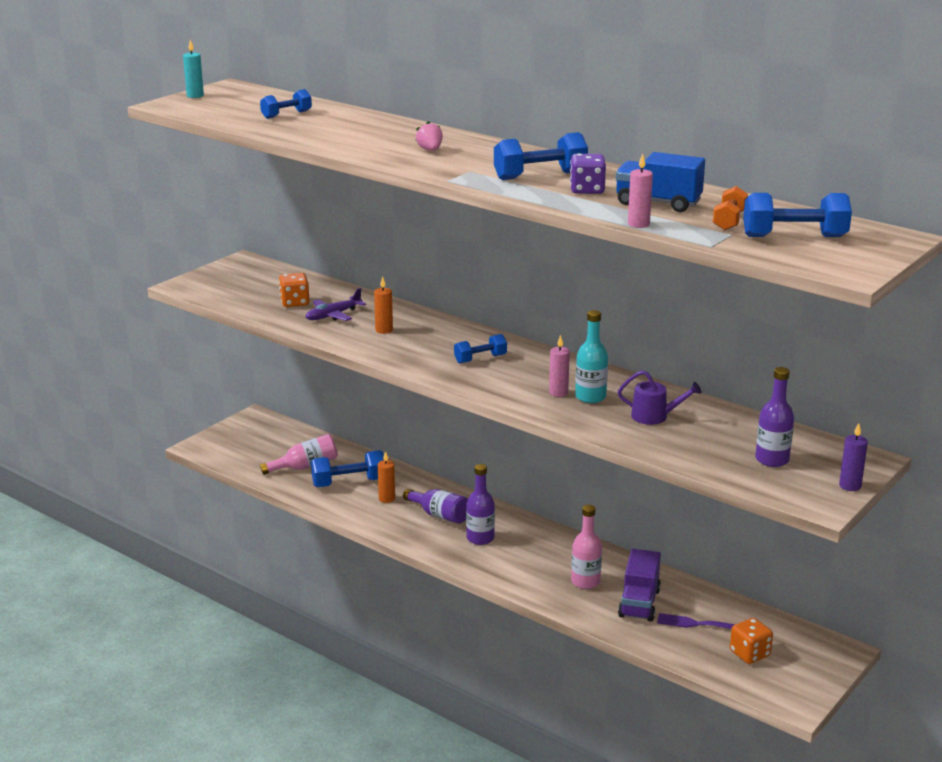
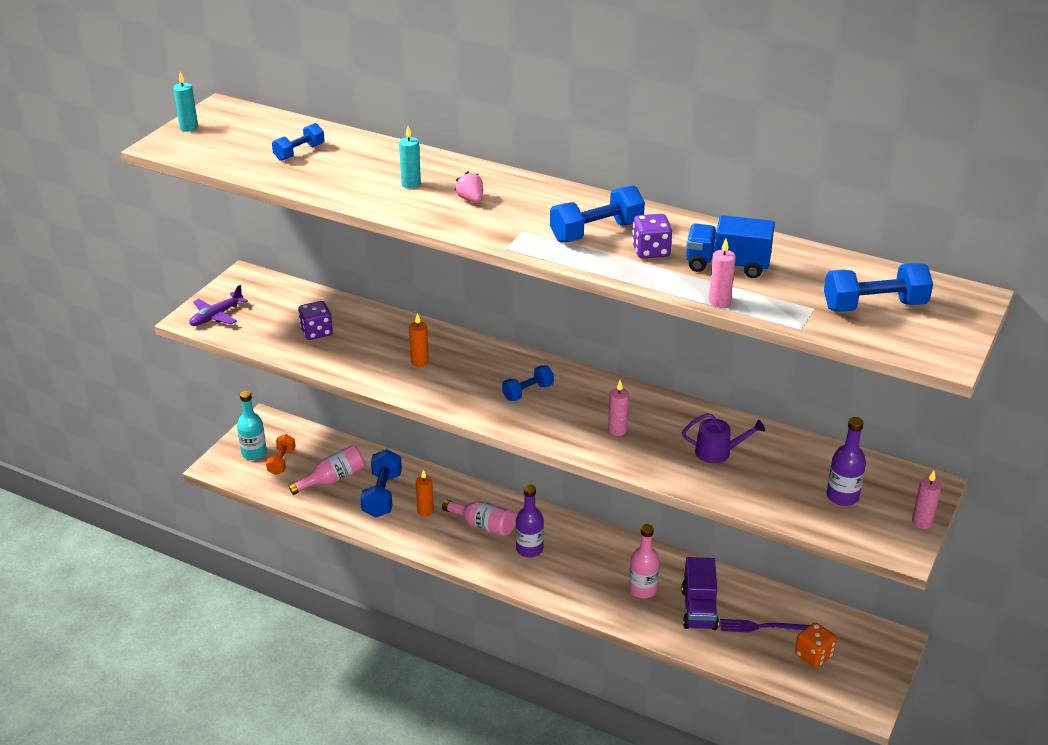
camera: 10 degrees left, 10 degrees up
orange dice [279,273,309,307] -> purple dice [298,301,333,340]
purple plane [306,288,366,321] -> purple plane moved to [189,285,248,326]
blue dumbbell [311,450,384,487] -> blue dumbbell turned 60 degrees counterclockwise [360,449,402,517]
purple bottle [403,489,468,523] -> pink bottle [442,500,516,536]
turquoise bottle [575,310,608,403] -> turquoise bottle moved to [237,391,267,460]
orange dumbbell [713,186,748,231] -> orange dumbbell moved to [266,434,296,475]
purple candle [839,423,868,491] -> pink candle [912,471,941,529]
none -> turquoise candle [399,126,421,189]

